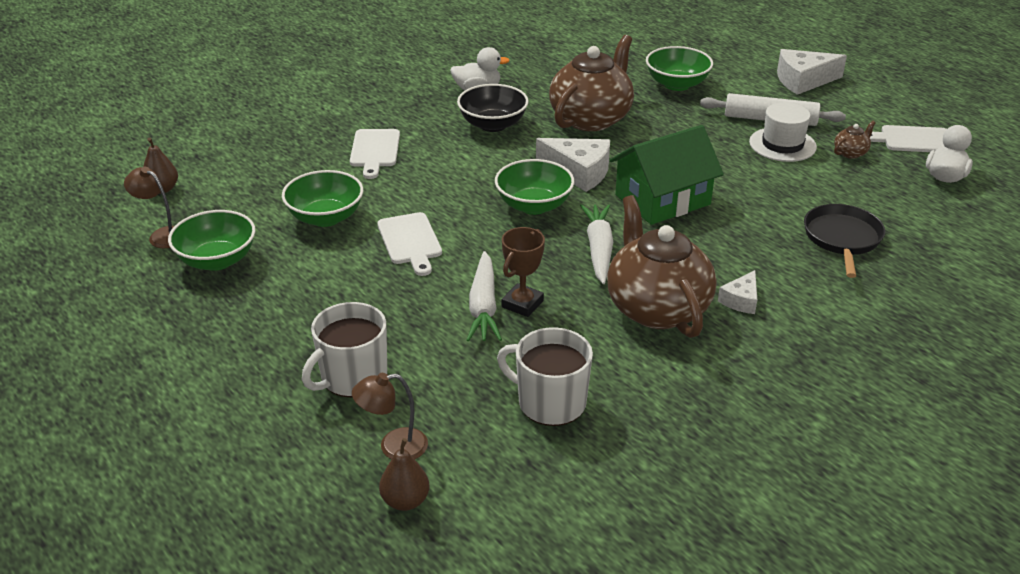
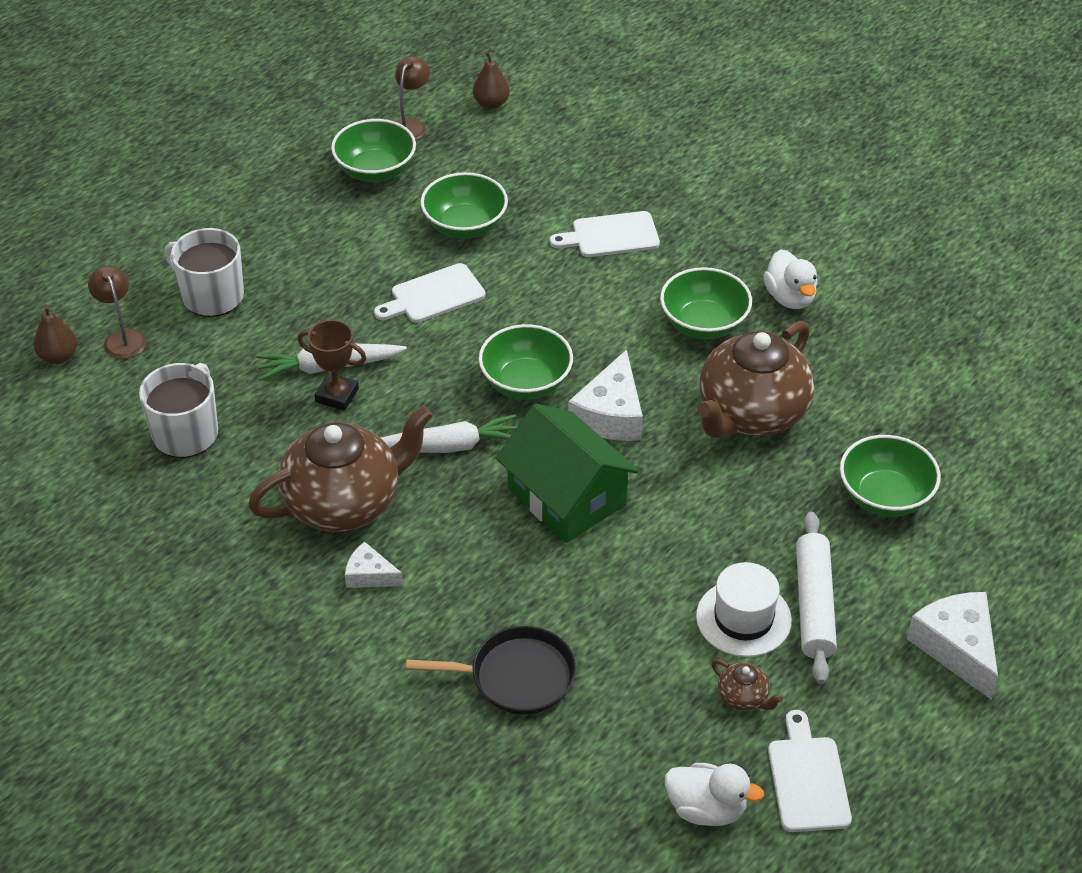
camera: 80 degrees right, 10 degrees up
black bowl [457,84,529,132] -> green bowl [660,267,752,339]
brown teapot [549,35,634,131] -> brown teapot turned 105 degrees clockwise [697,321,814,438]

